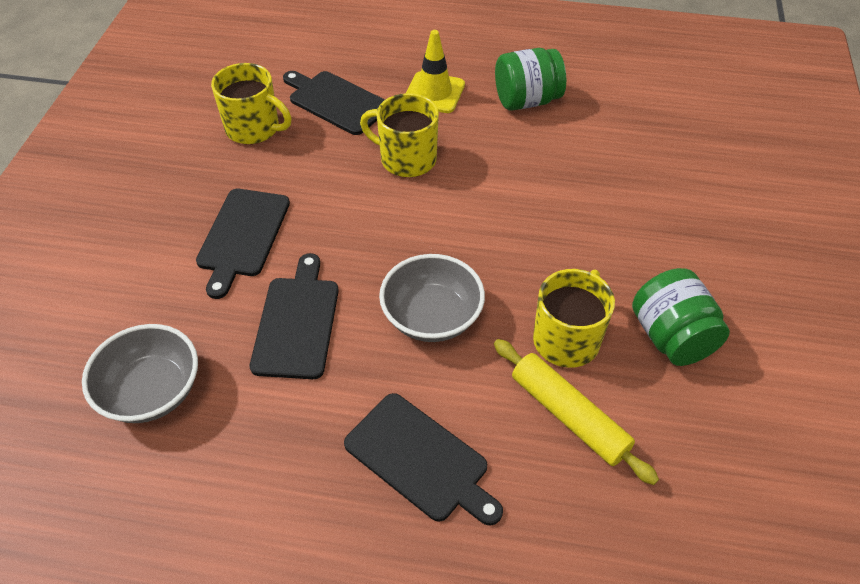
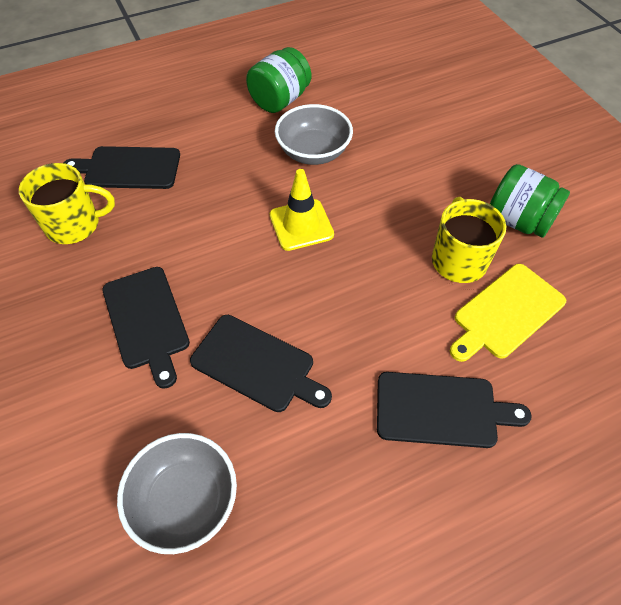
camera: 35 degrees left, 5 degrees up
black cutting board [250,253,339,379] -> black cutting board turned 150 degrees clockwise [190,315,332,412]
yellow mug [360,93,439,177] -> none
grey bowl [379,254,485,342] -> grey bowl moved to [275,104,353,165]
yellow traffic cone [406,30,465,113] -> yellow traffic cone moved to [270,169,334,251]
yellow rolling pin [494,339,659,485] -> yellow cutting board [450,264,566,362]

